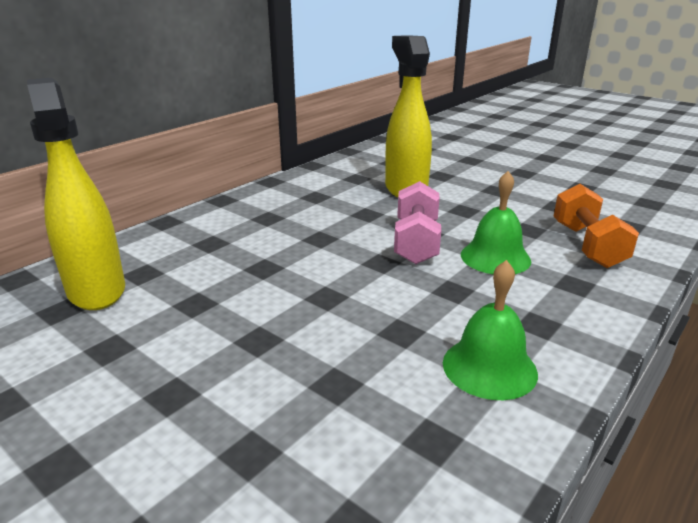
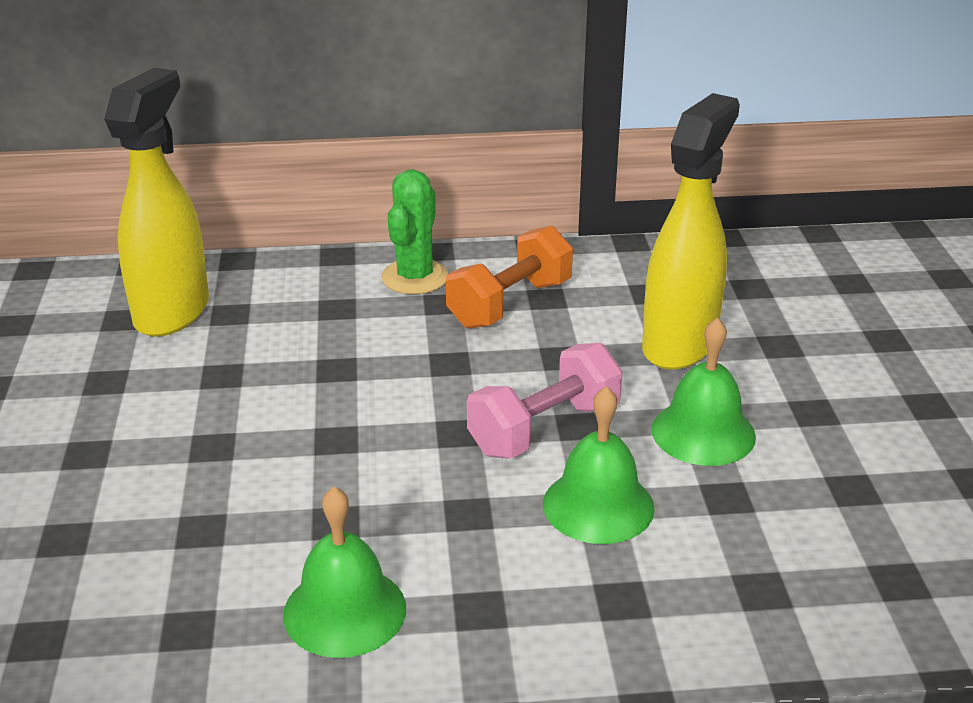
camera: 45 degrees right, 5 degrees up
orange dumbbell [554,184,639,268] -> orange dumbbell moved to [446,225,573,329]
none -> green cactus [381,169,448,294]
none -> green bell [651,317,756,466]

